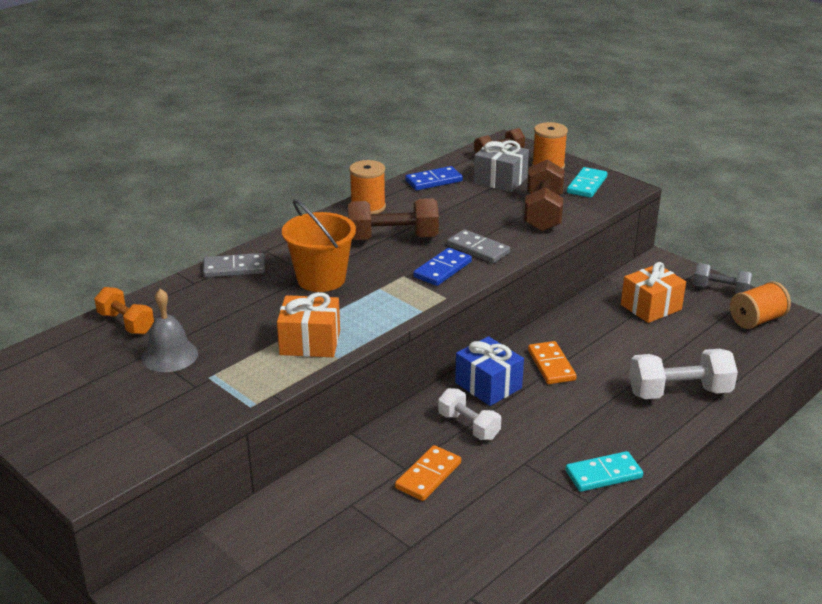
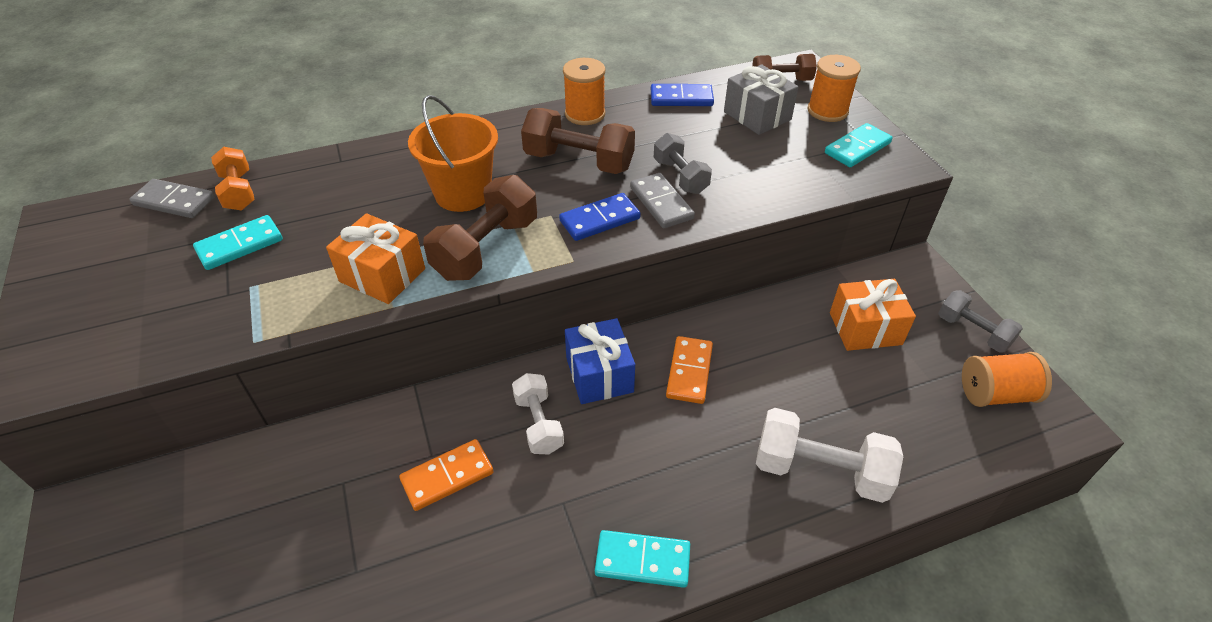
camera: 25 degrees right, 15 degrees up
grey bell [142,289,198,372] -> turquoise domino [193,215,283,270]
grey domino [203,253,265,278] -> grey domino moved to [129,179,214,218]
brown dumbbell [524,159,564,232] -> brown dumbbell moved to [423,175,537,281]
none -> grey dumbbell [653,133,712,194]

